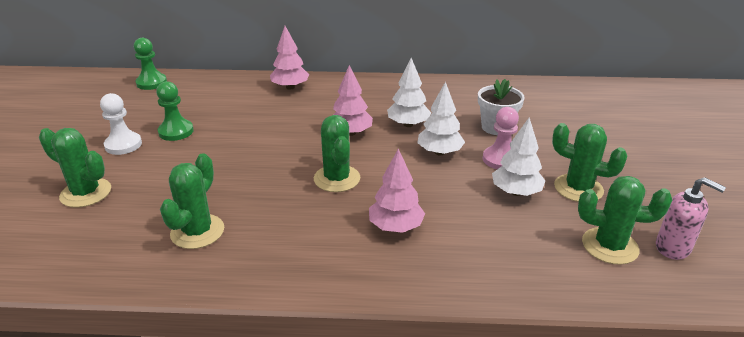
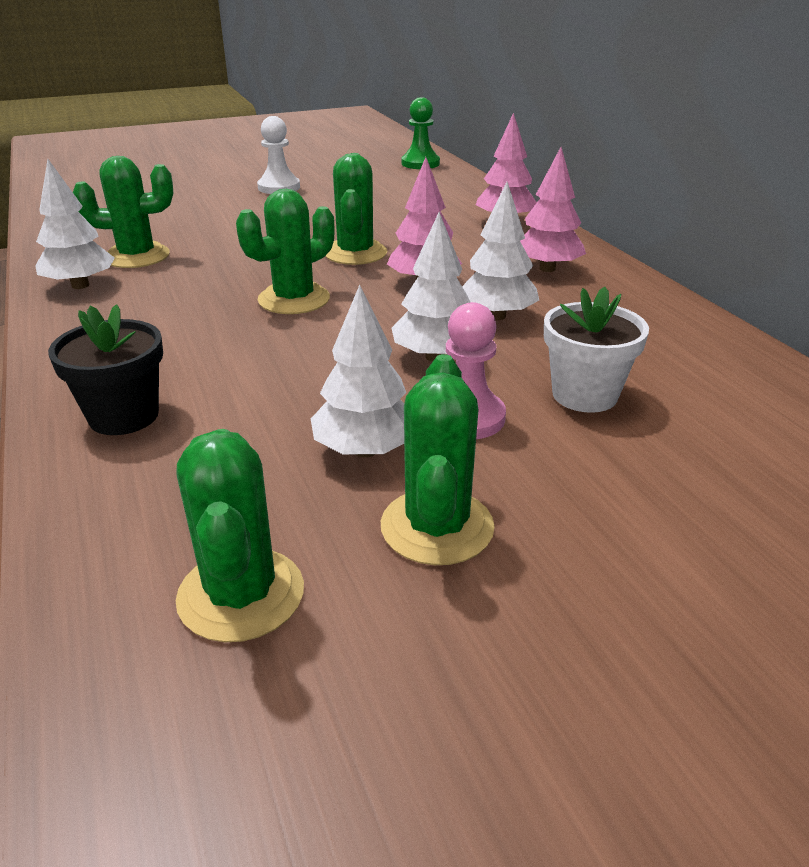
camera: 65 degrees right, 0 degrees up
green cactus [39,128,111,208] -> green cactus moved to [326,153,387,265]
green pawn [156,81,194,141] -> none
pink tree [369,149,425,233] -> pink tree moved to [520,147,586,272]
pink soap dispenser [656,177,726,260] -> none
none -> white tree [35,159,115,289]
none -> black flower pot [48,304,163,435]

